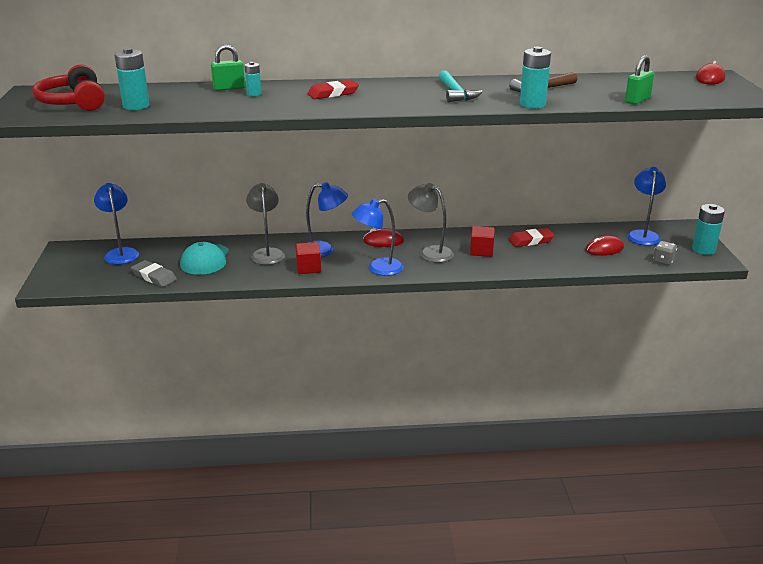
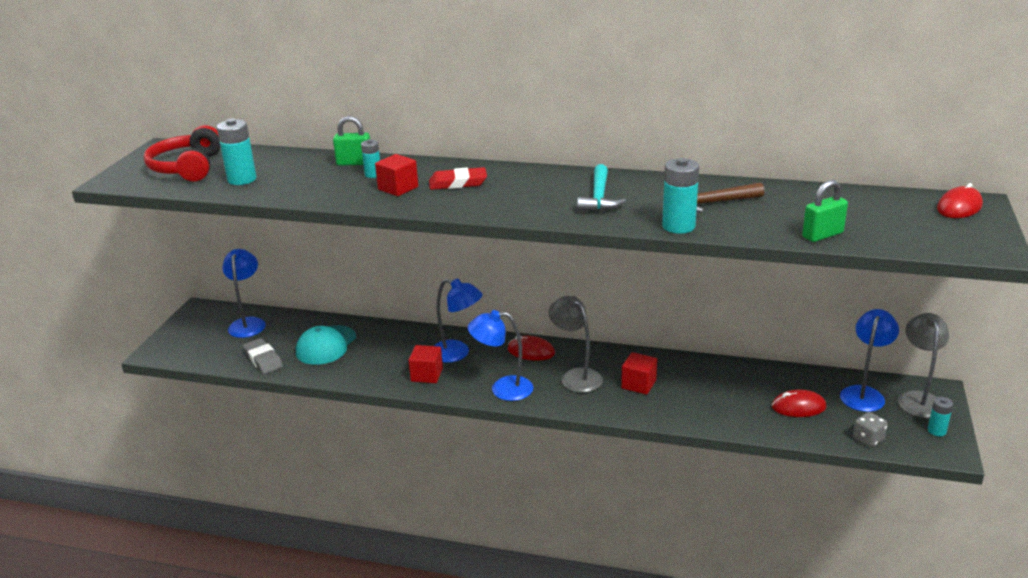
camera: 20 degrees right, 0 degrees up
grey lamp [246,183,285,265] -> grey lamp moved to [898,313,949,418]
red eraser [508,228,555,247] -> none
turquoise battery [692,204,725,255] -> turquoise battery [928,397,953,436], size x0.58
none -> red cube [375,154,418,196]

